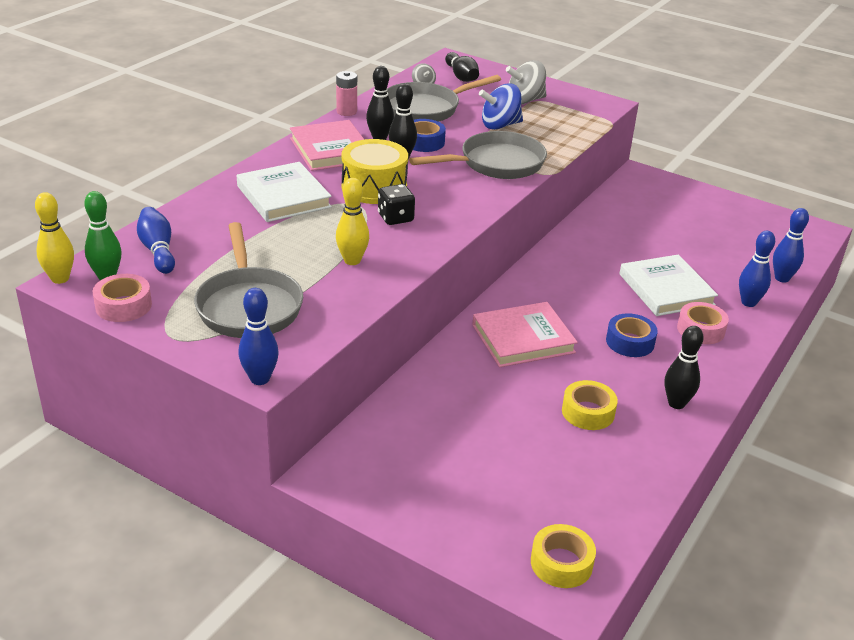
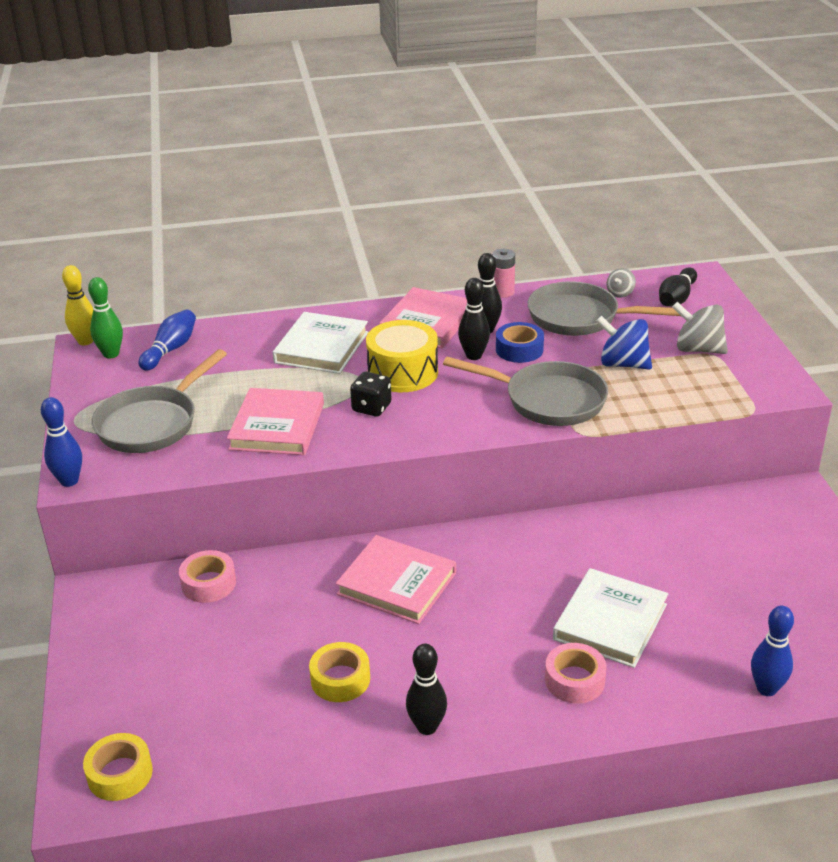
camera: 50 degrees right, 0 degrees up
pink tape [93,274,152,322] -> pink tape moved to [179,550,236,603]
yellow bowling pin [336,178,369,265] -> pink book [227,388,324,455]
blue tape [606,313,658,357] -> none
blue bowling pin [739,231,775,307] -> none

